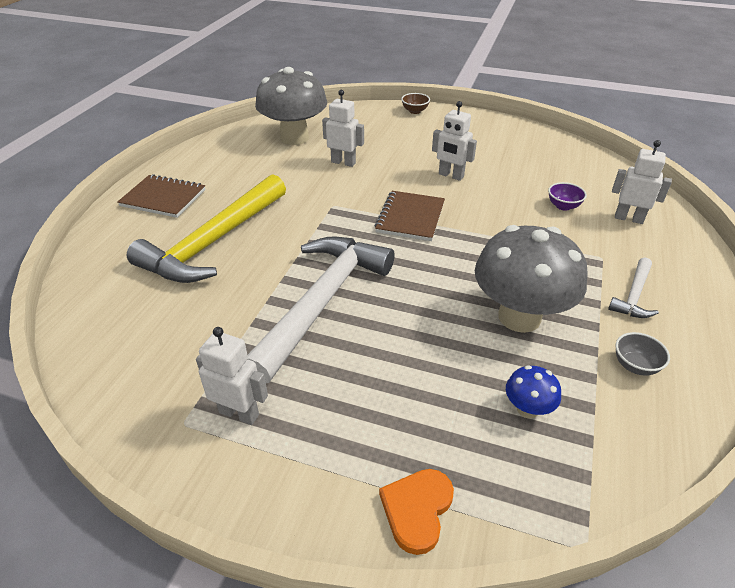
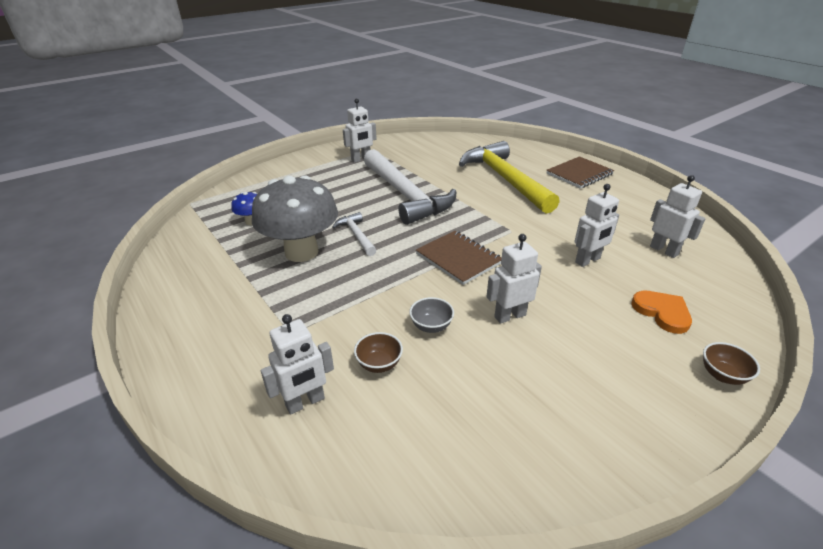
camera: 125 degrees right, 5 degrees down
grey mushroom [255,67,327,145] -> white robot [650,175,706,258]
orange heart [379,469,454,555] -> orange heart moved to [631,291,692,334]
purple bowl [548,182,587,211] -> brown bowl [354,332,403,373]
white hammer [608,257,659,318] -> white hammer moved to [332,212,376,256]
grey bowl [616,332,670,376] -> grey bowl moved to [409,297,454,333]

